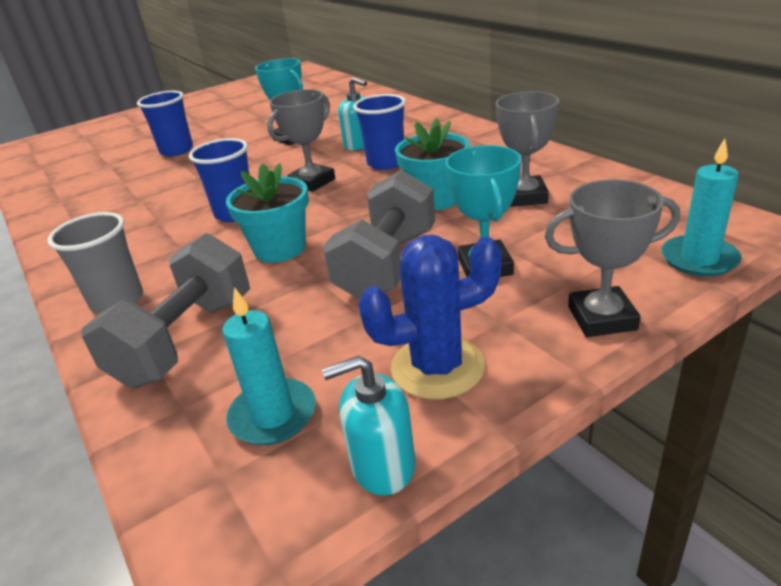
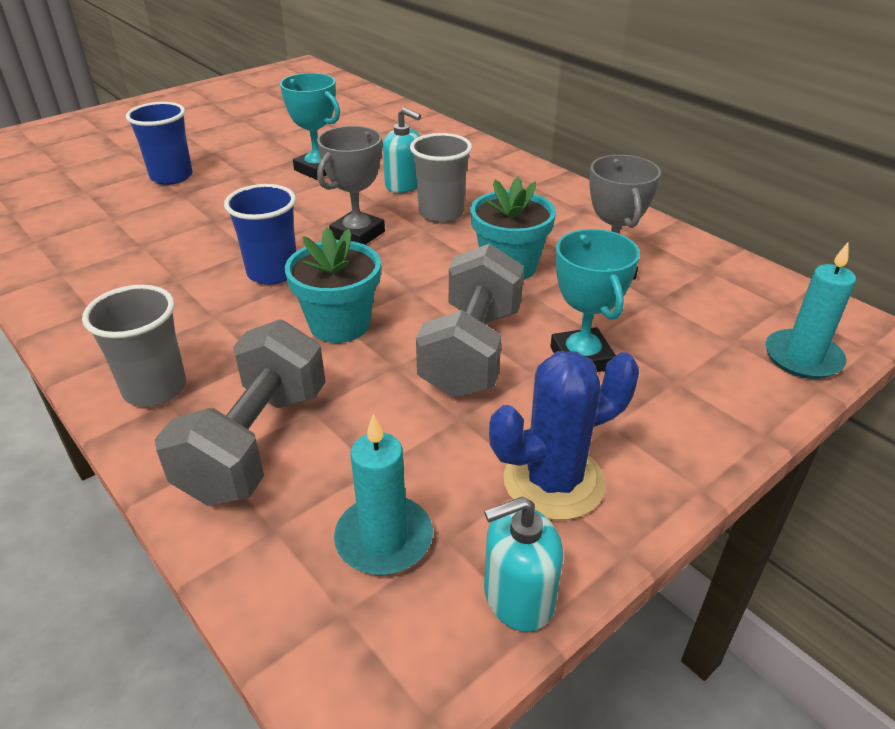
camera: 10 degrees left, 5 degrees up
blue cup [353,94,406,170] -> grey cup [410,133,472,223]
grey trophy [545,179,680,337] -> none

